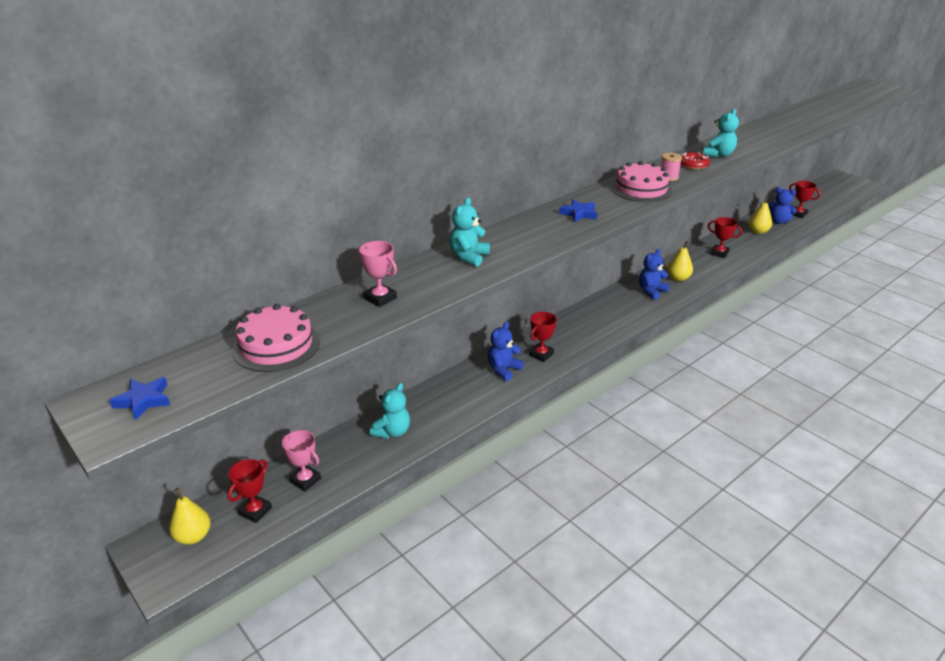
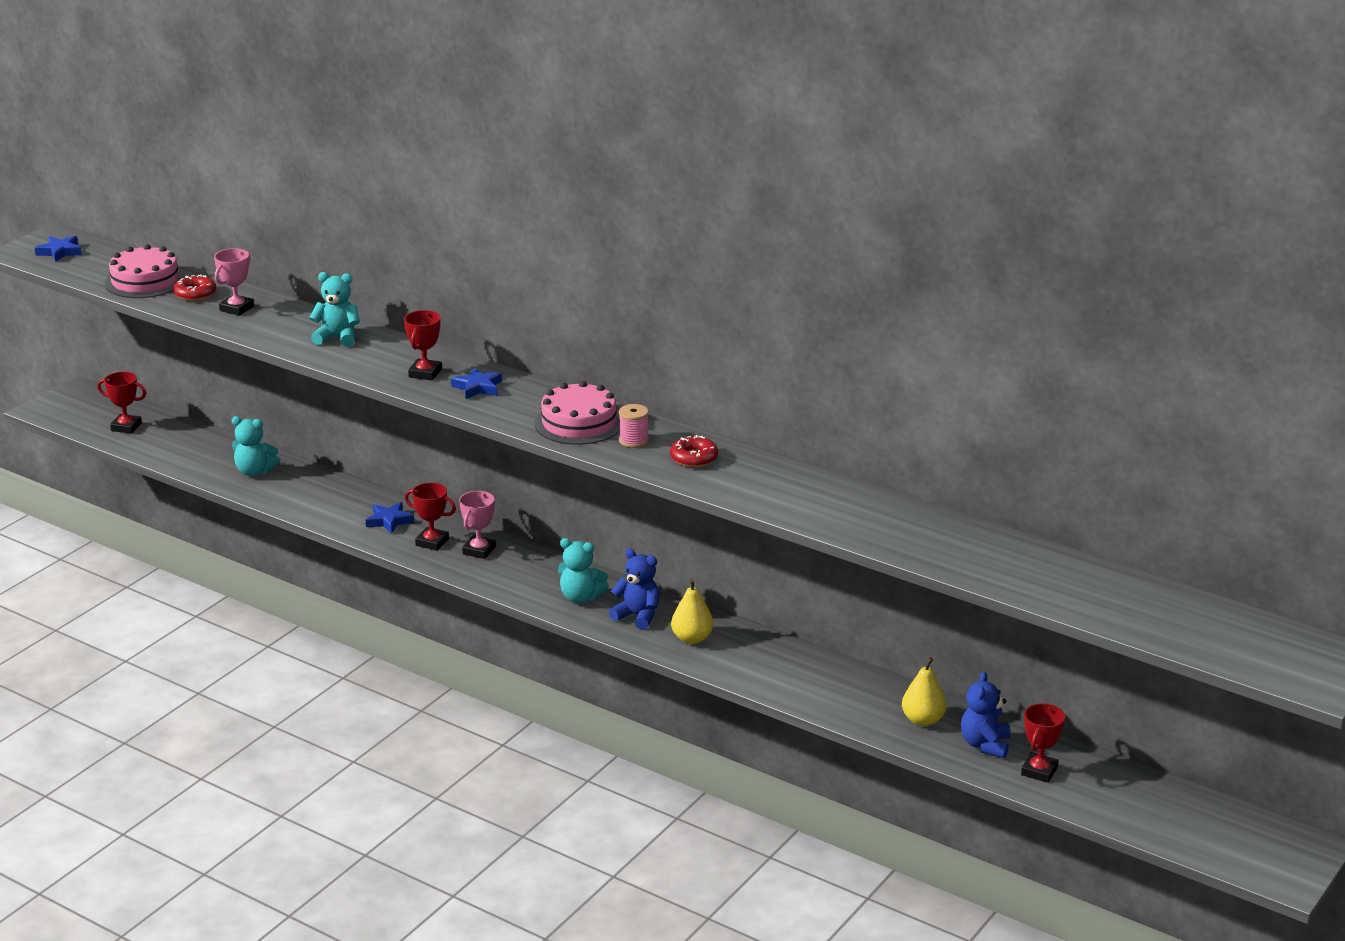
camera: 75 degrees right, 5 degrees down
yellow pear [169,488,211,545] -> none
pink trophy [282,430,321,492] -> pink trophy moved to [459,491,496,559]
blue teddy bear [488,322,524,381] -> blue star [366,502,414,534]
turquoise teddy bear [703,109,739,158] -> turquoise teddy bear moved to [558,538,608,603]
red trophy [708,217,742,258] -> red trophy moved to [404,310,442,381]
none -> red donut [173,274,216,301]

